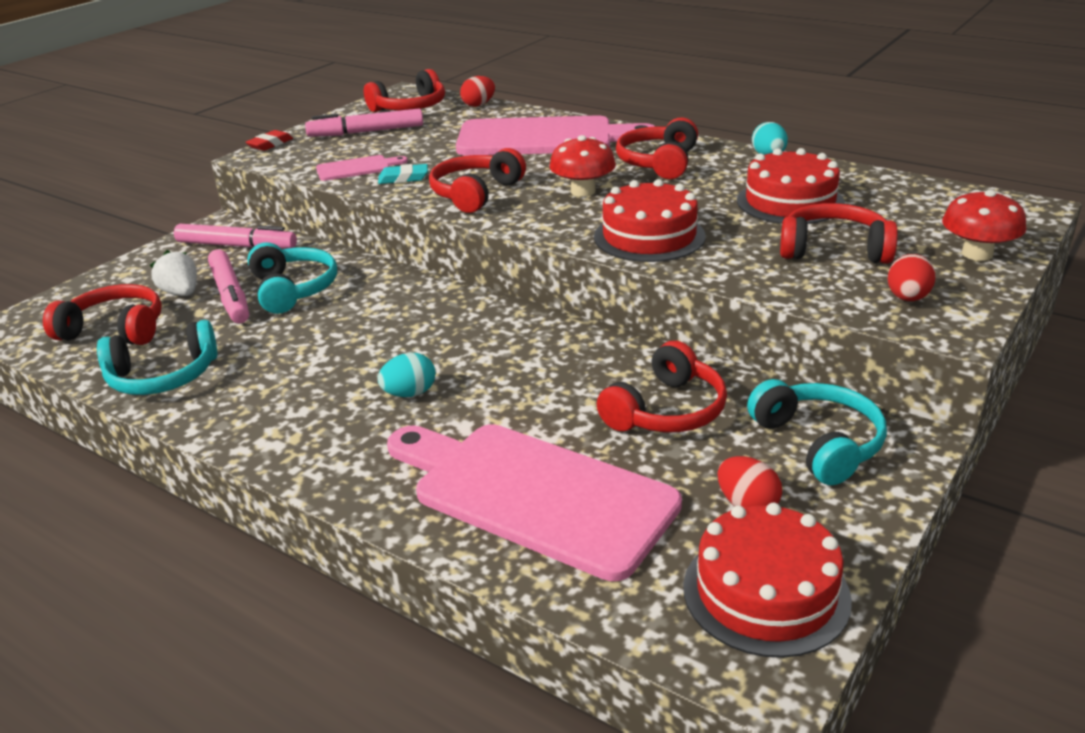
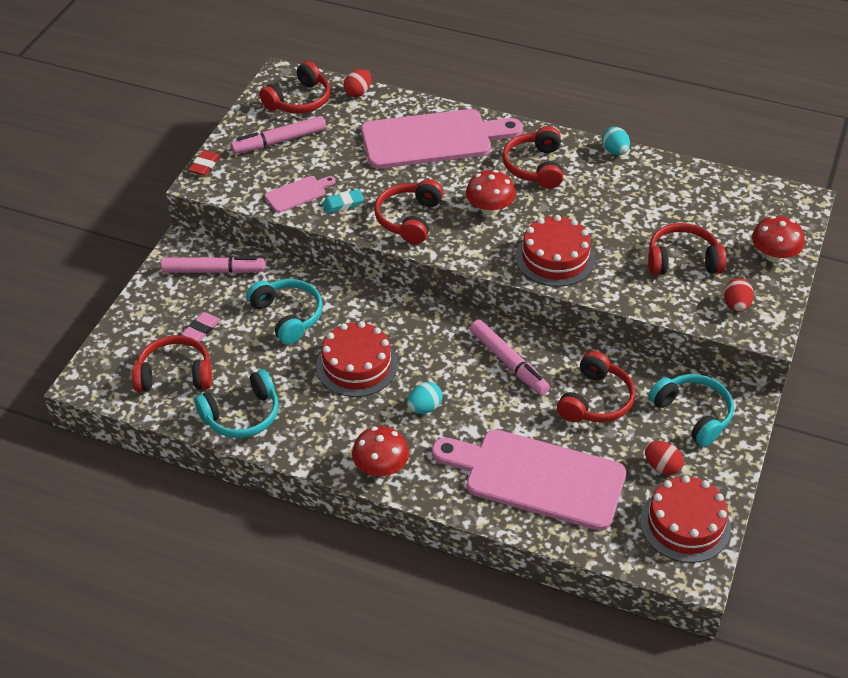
camera: 15 degrees left, 15 degrees up
white strawberry [150,250,197,296] -> pink eraser [182,312,220,342]
pink marker [208,249,249,324] -> pink marker moved to [470,320,550,395]
red cake [737,148,845,224] -> red cake moved to [316,321,397,397]
none -> red mushroom [352,426,409,476]

